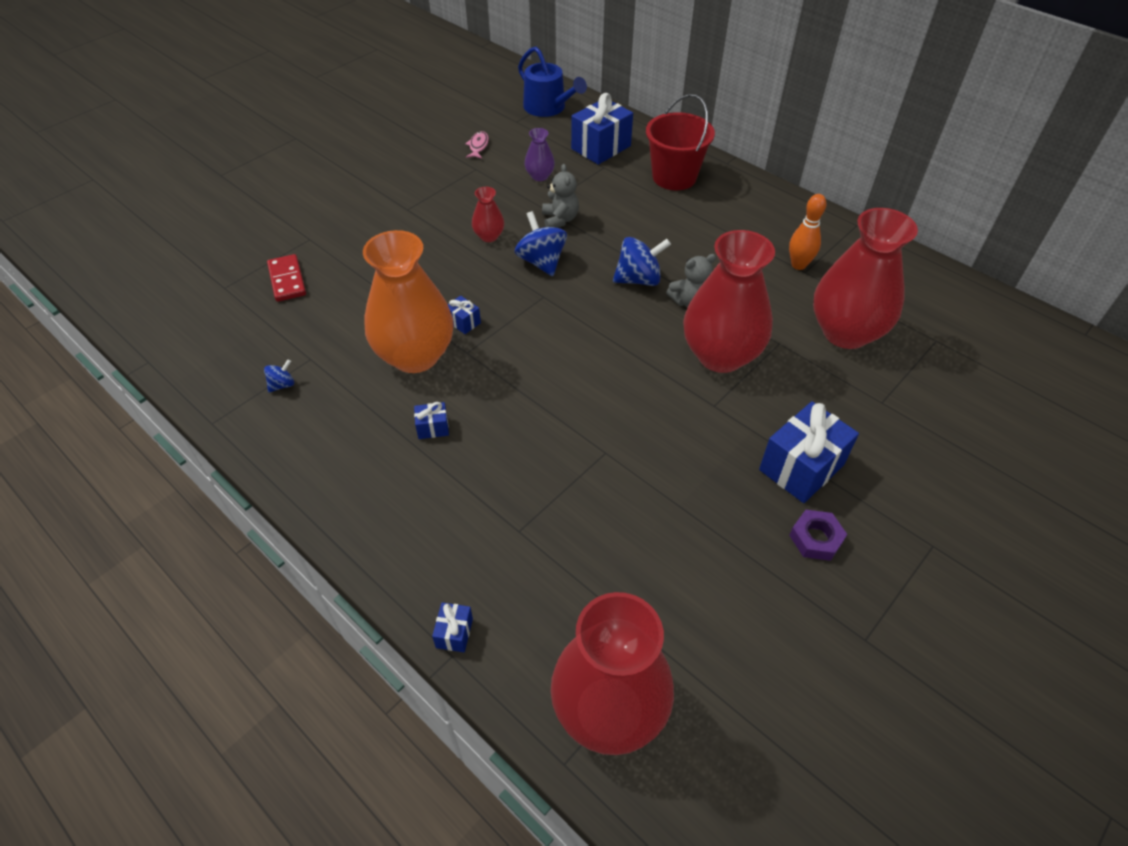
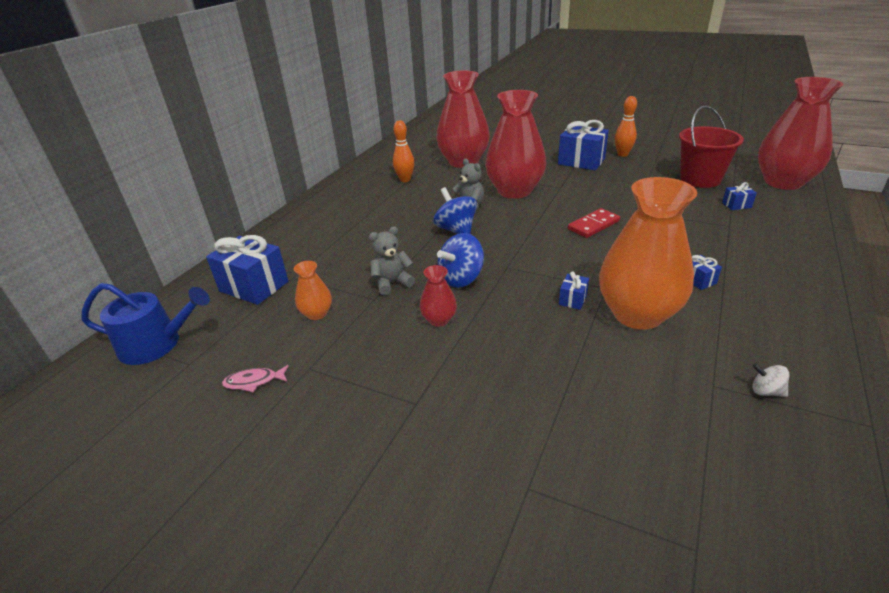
camera: 105 degrees left, 15 degrees down
blue spinning top [264,359,294,393] -> white spinning top [752,363,789,397]
red domino [267,254,306,302] -> red domino moved to [568,208,620,238]
blue gift [432,602,473,652] -> blue gift moved to [722,182,757,210]
blue watering can [518,47,587,117] -> blue watering can turned 60 degrees clockwise [82,283,210,365]
purple vase [524,128,555,181] -> orange vase [294,261,332,320]
red bucket [646,94,715,191] -> red bucket moved to [679,106,744,188]
purple nut [789,510,847,561] -> orange bowling pin [615,96,637,157]

